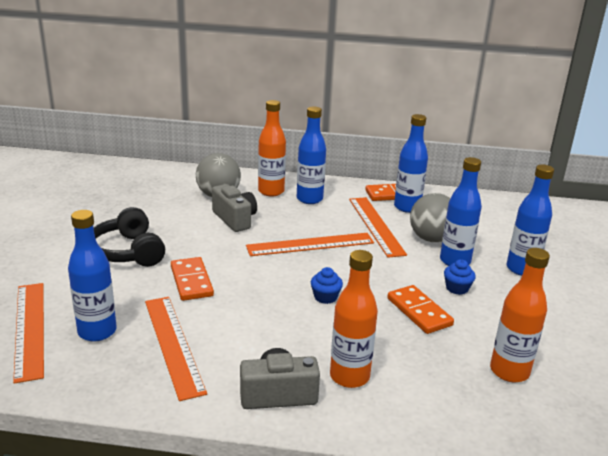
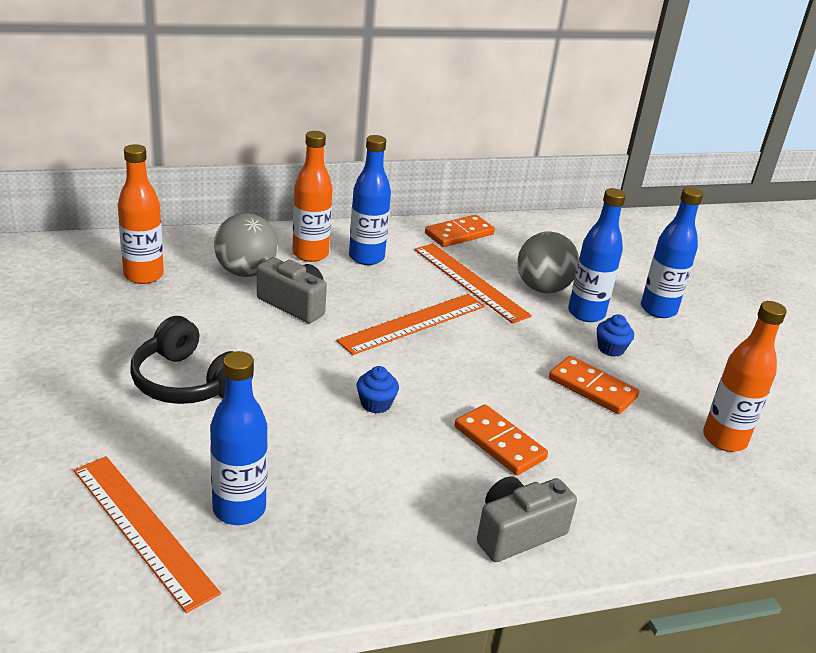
camera: 25 degrees left, 5 degrees up
orange ruler [145,297,207,401] -> none
orange domino [171,257,214,301] -> orange domino moved to [455,404,548,475]
blue cupcake [311,267,343,304] -> blue cupcake moved to [356,366,399,414]
orange bottle [330,250,378,388] -> orange bottle moved to [118,144,164,284]
blue bottle [394,114,428,213] -> none

